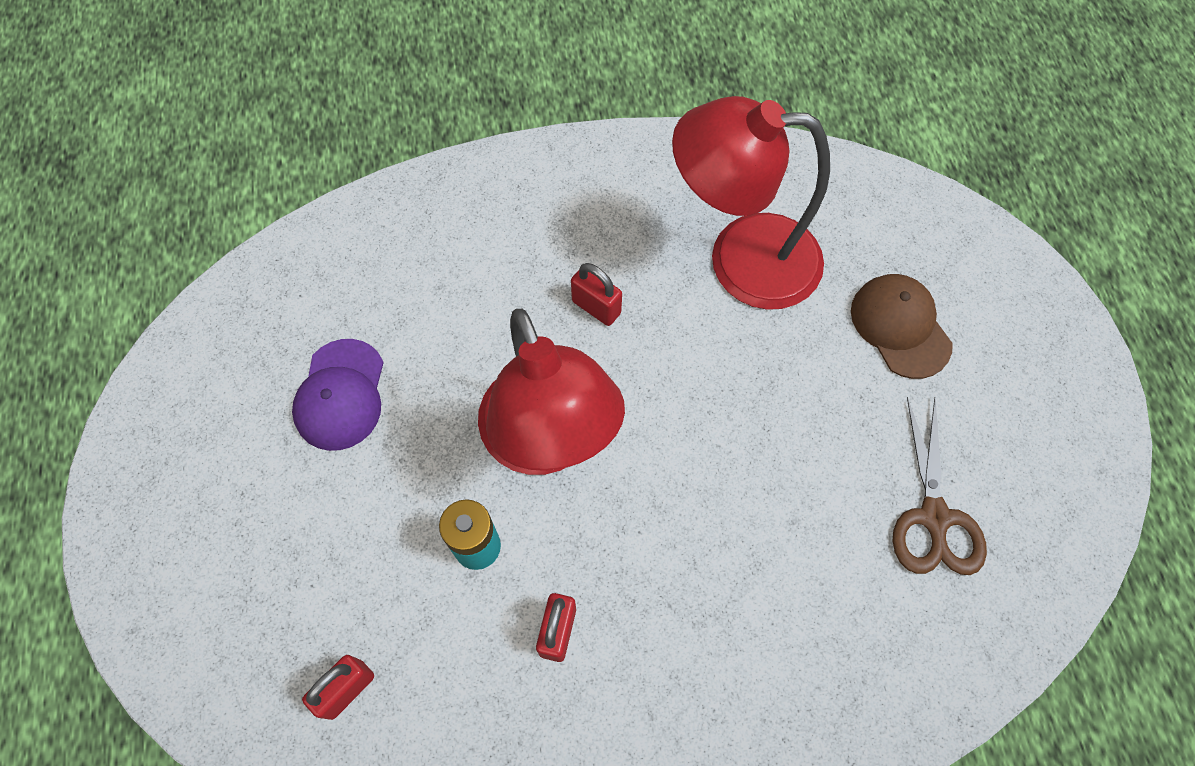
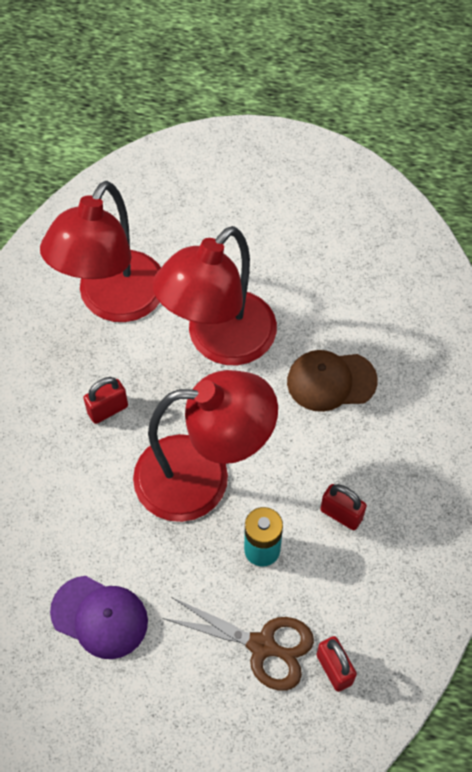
camera: 70 degrees left, 5 degrees down
brown cap [851,274,953,379] -> brown cap moved to [287,350,378,412]
brown scissors [893,397,987,575] -> brown scissors moved to [163,597,314,691]
none -> red lamp [152,226,277,365]

